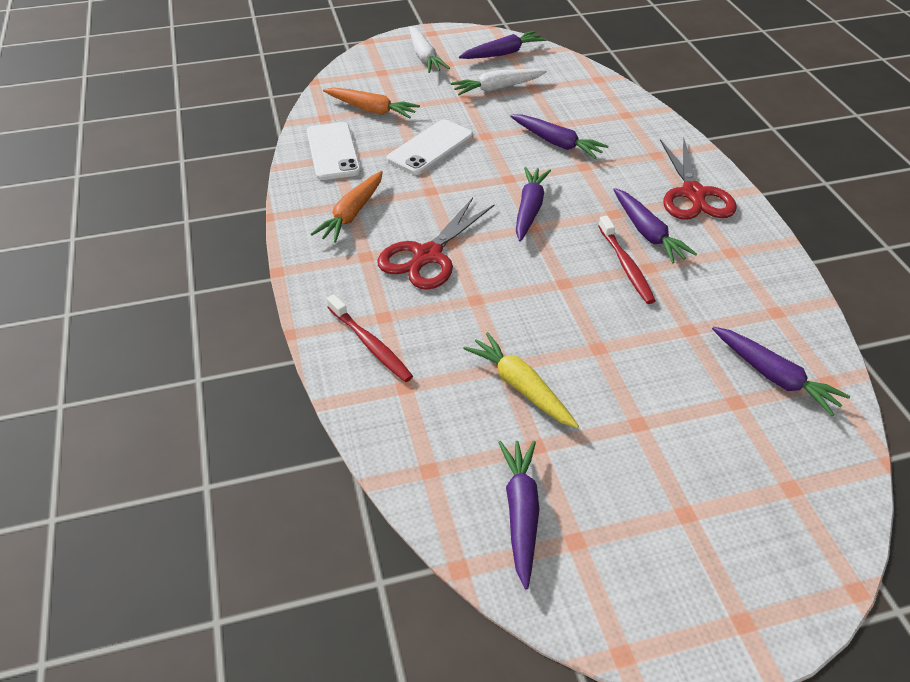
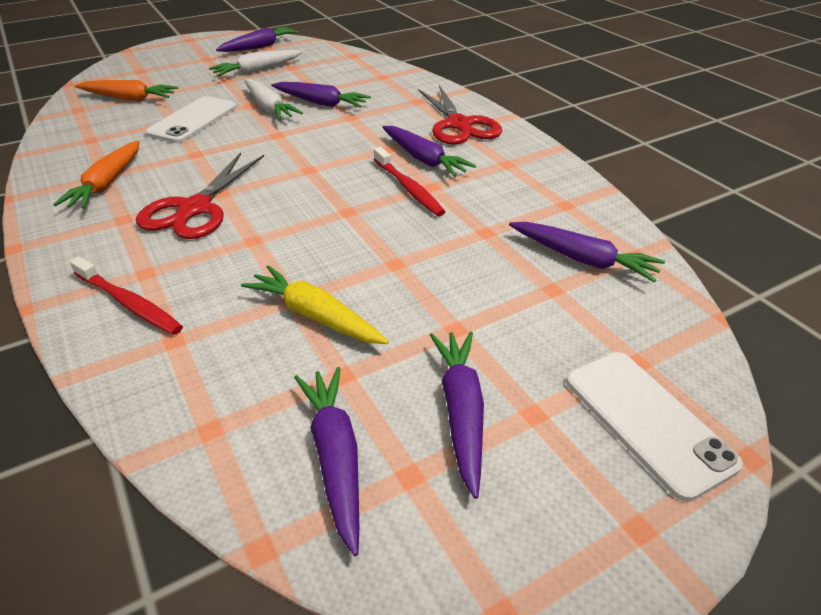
camera: 15 degrees left, 5 degrees down
white phone [307,122,361,180] -> white phone moved to [566,352,743,502]
white carrot [409,27,450,73] -> white carrot moved to [244,79,303,120]
purple carrot [516,167,551,242] -> purple carrot moved to [430,331,484,499]

